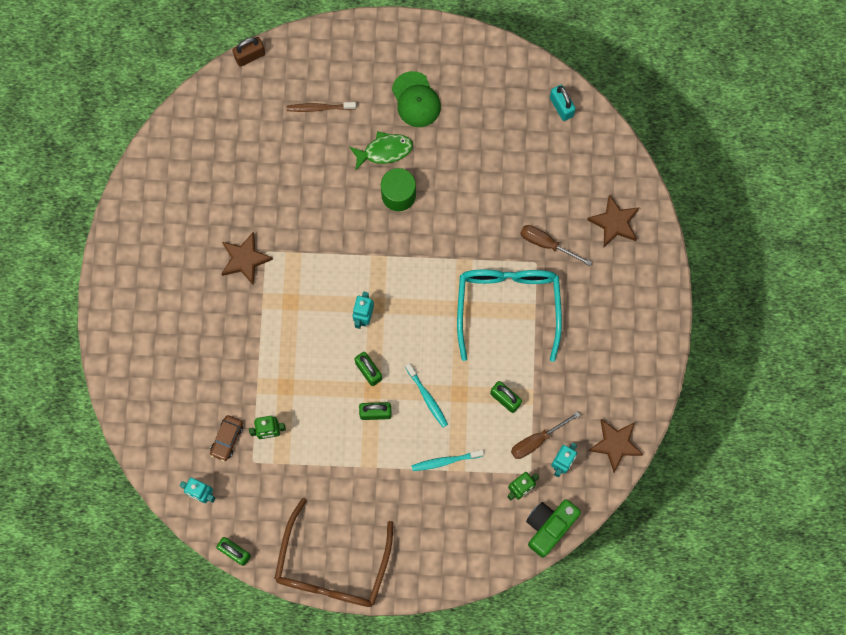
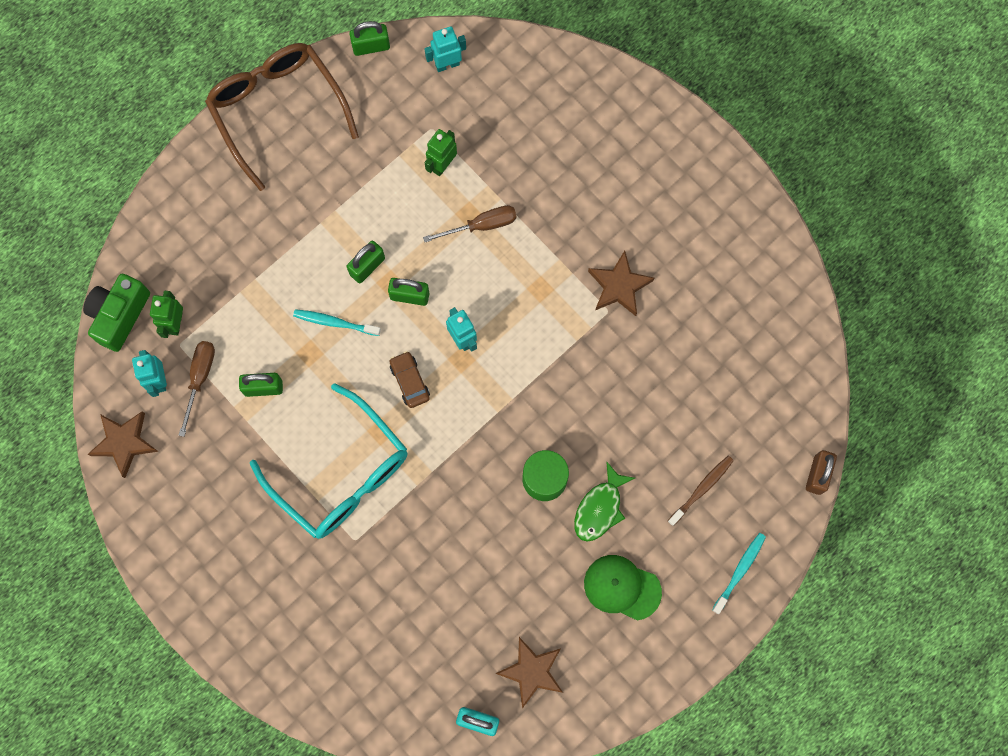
camera: 135 degrees right, 0 degrees up
brown car [210,415,243,462] -> brown car moved to [390,351,430,408]
turquoise toothbrush [412,450,484,471] -> turquoise toothbrush moved to [712,533,766,614]
brown screwdriver [520,225,592,266] -> brown screwdriver moved to [423,205,517,242]
green camera [526,499,581,558] -> green camera turned 150 degrees counterclockwise [83,274,150,352]
brown star [587,194,640,247] -> brown star moved to [495,637,563,708]

